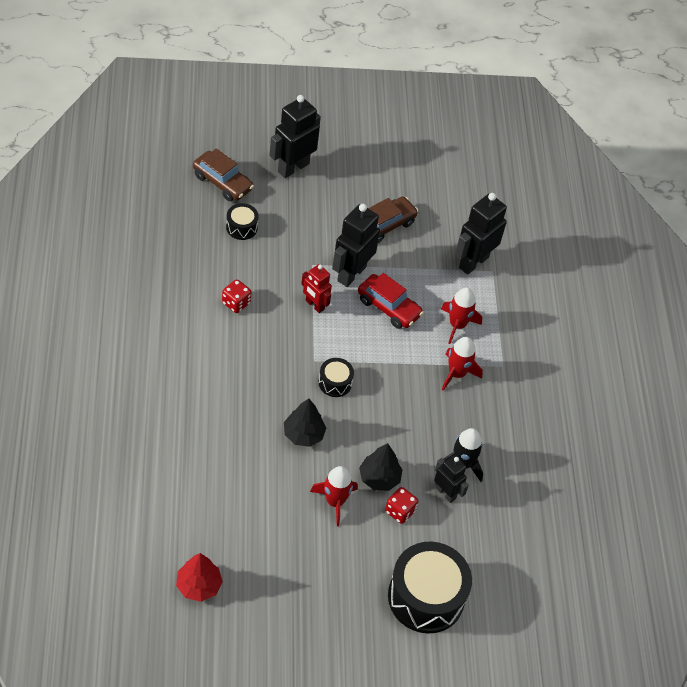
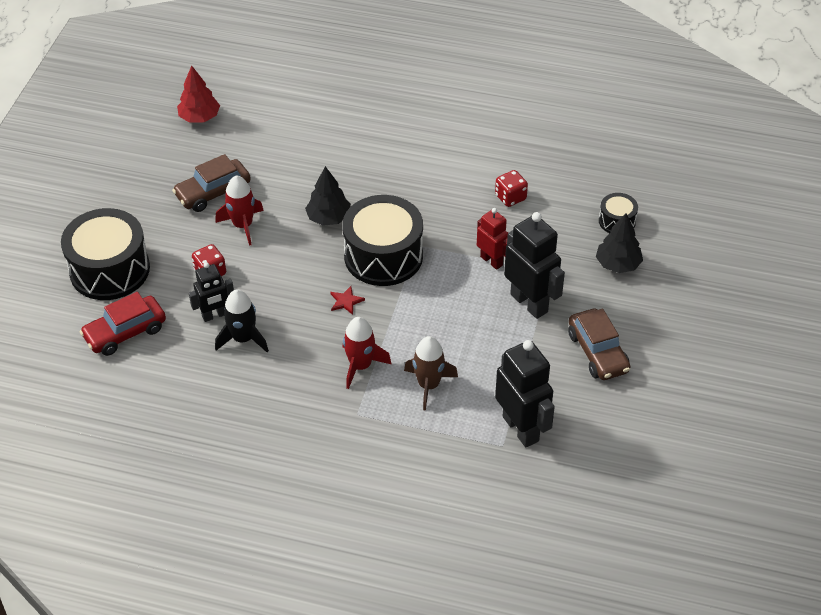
camera: 115 degrees right, 5 degrees down
brown car [193,149,254,201] -> brown car moved to [172,154,251,212]
black robot [269,95,321,178] -> none
red robot [301,264,332,313] -> red robot turned 75 degrees clockwise [477,208,508,270]
black drum [318,358,354,397] -> black drum [342,195,423,286], size x2.10
red car [358,273,424,329] -> red car moved to [80,292,166,356]
black tree [359,443,402,491] -> black tree moved to [596,213,643,273]
red rocket [441,288,482,344] -> brown rocket [404,336,458,410]
none -> red star [330,286,365,315]

